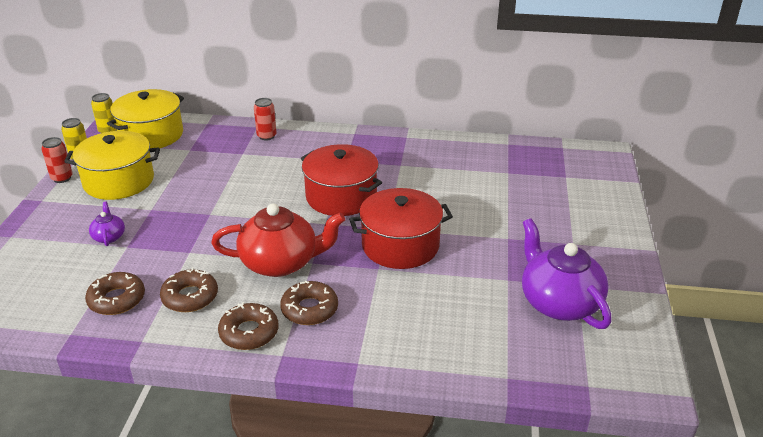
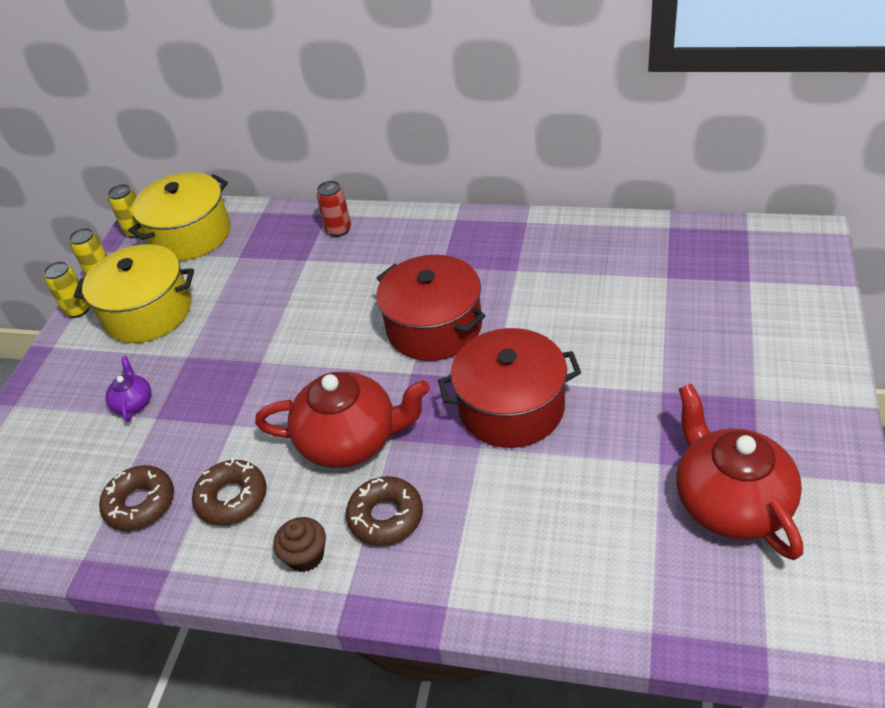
camera: 10 degrees right, 10 degrees up
red can [41,137,73,183] -> yellow can [44,261,90,318]
brown donut [218,302,278,350] -> brown cupcake [273,517,326,572]
purple teapot [522,218,612,329] -> red teapot [676,384,803,560]

